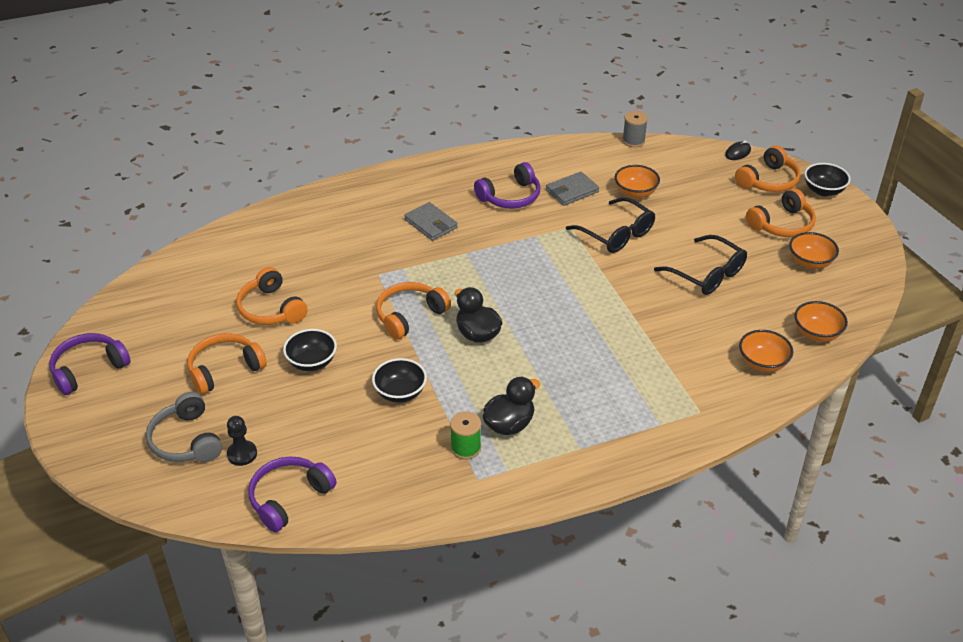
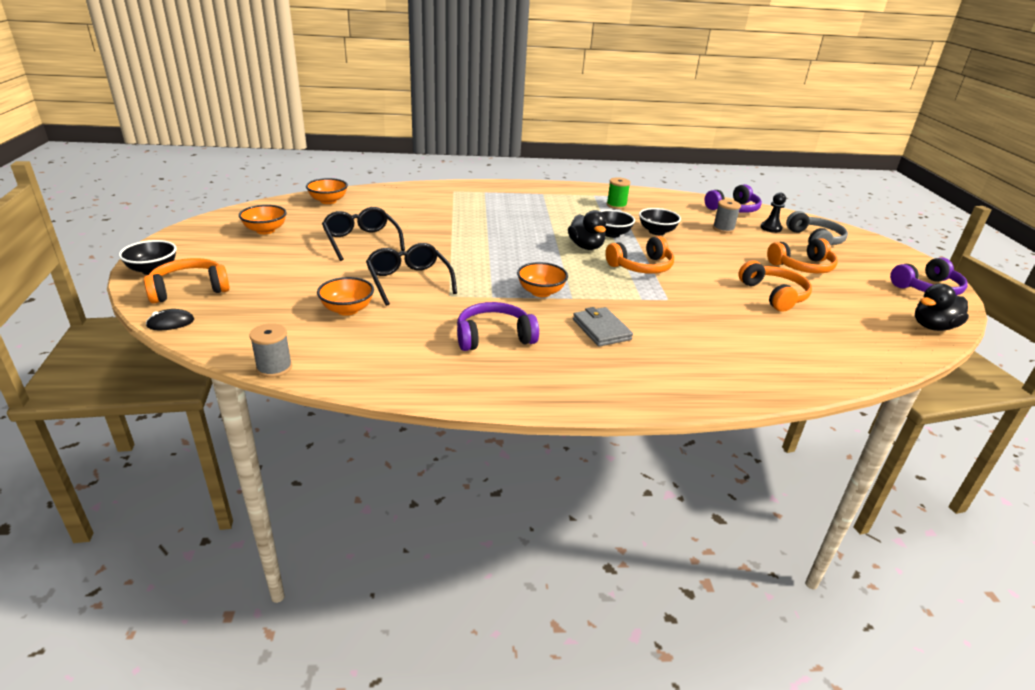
camera: 165 degrees left, 10 degrees down
black bowl [283,329,337,371] -> black bowl moved to [600,210,635,238]
black duck [483,376,540,435] -> black duck moved to [915,284,969,331]
grey wallet [546,172,599,206] -> none
orange bowl [739,330,793,372] -> orange bowl moved to [517,262,568,297]
orange headphones [746,189,816,237] -> none
none -> grey spool [713,199,741,233]

